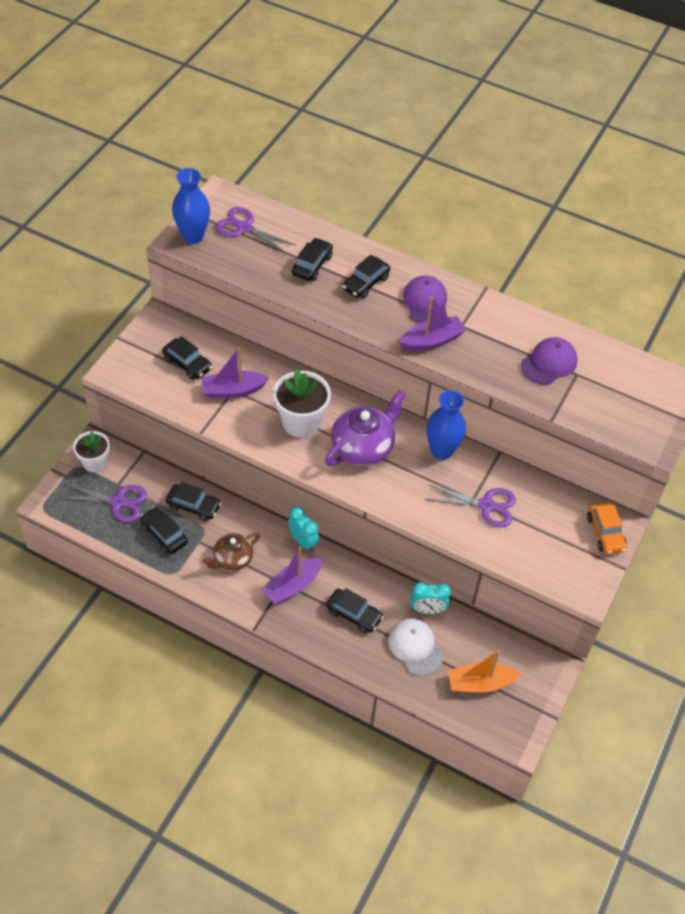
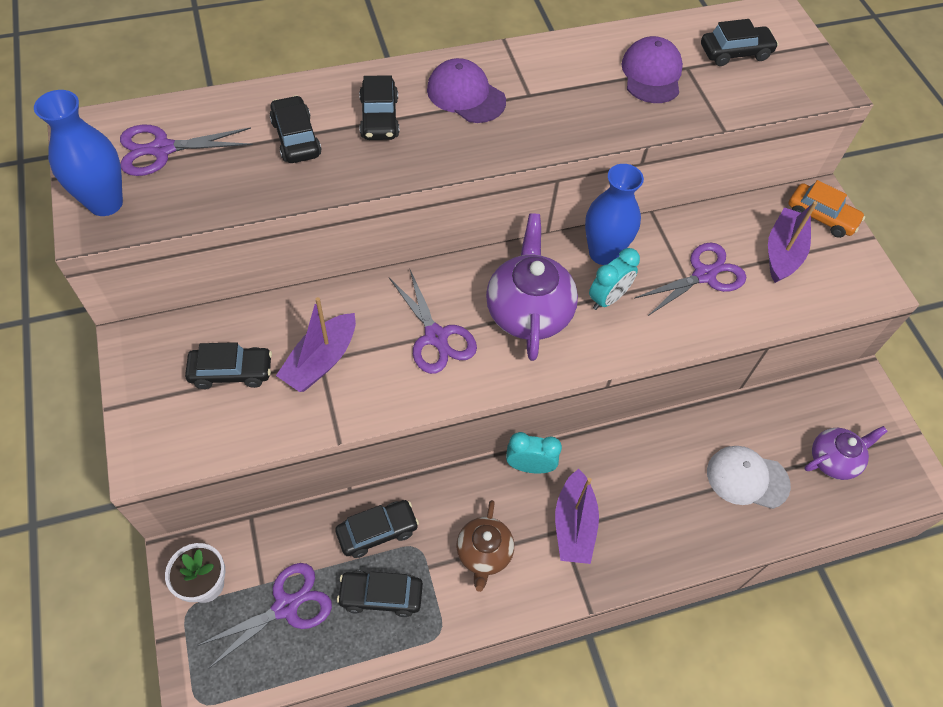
camera: 45 degrees left, 5 degrees up
white flower pot [273,368,331,438] -> purple scissors [389,270,477,374]
black car [326,588,384,633] -> black car moved to [701,19,779,66]
purple boat [399,297,466,351] -> purple boat moved to [768,201,817,283]
turquoise clock [411,582,451,614] -> turquoise clock moved to [589,248,640,310]
orange boat [448,650,521,693] -> purple teapot [805,426,888,480]

